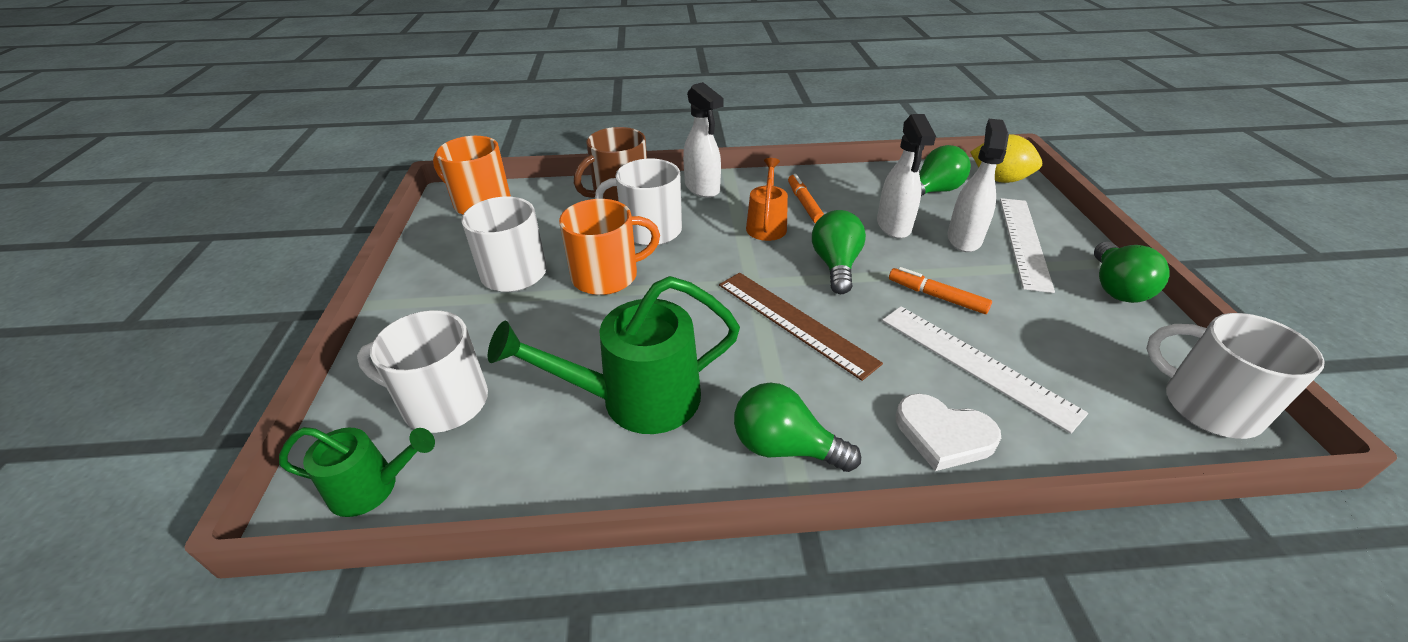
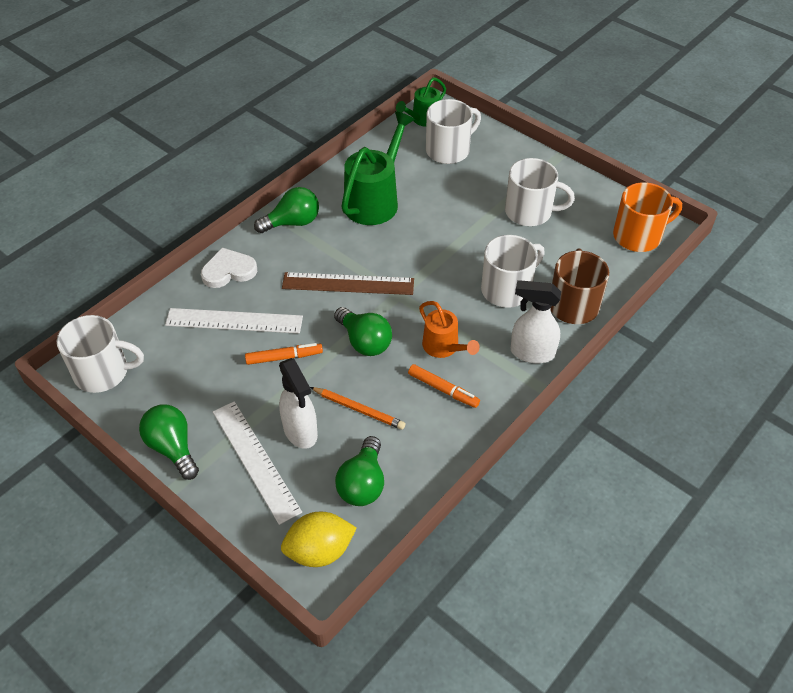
camera: 135 degrees right, 10 degrees up
orange mug [559,199,660,295] -> none
white spray bottle [877,114,936,239] -> orange pencil [310,387,405,430]

